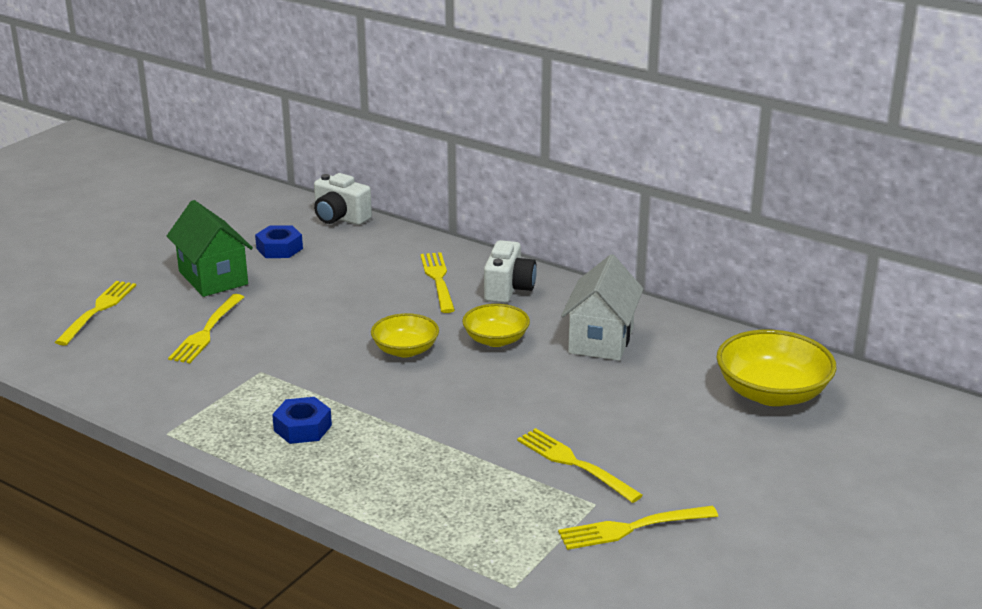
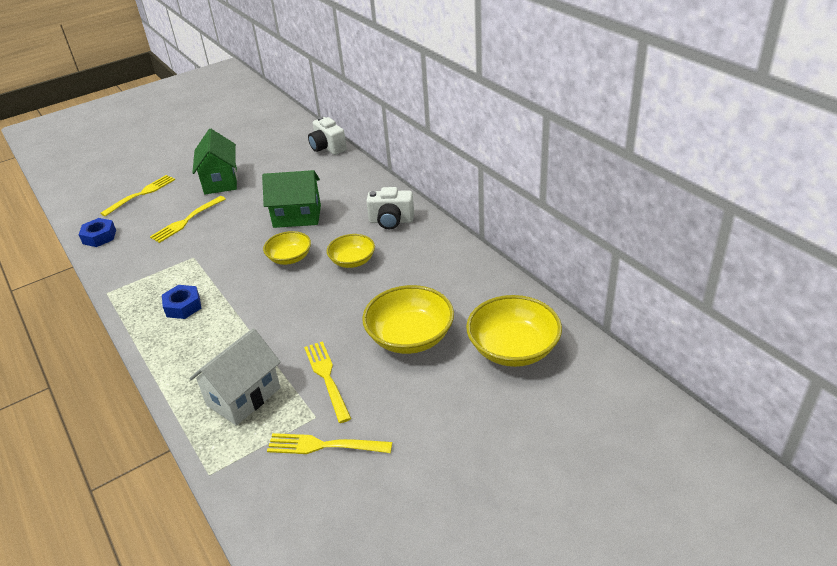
camera: 25 degrees right, 10 degrees up
blue nut [255,225,303,258] -> blue nut moved to [79,218,116,247]
yellow fork [420,252,455,313] -> none
white camera [484,240,537,303] -> white camera turned 60 degrees clockwise [366,187,414,229]
white house [561,254,644,361] -> white house moved to [189,328,281,426]
none -> green house [262,170,321,228]
none -> yellow bowl [362,285,454,354]

